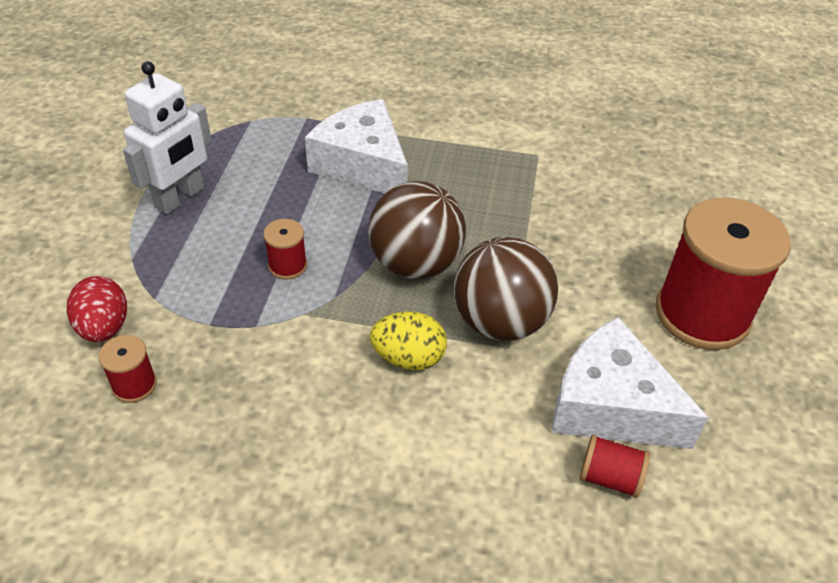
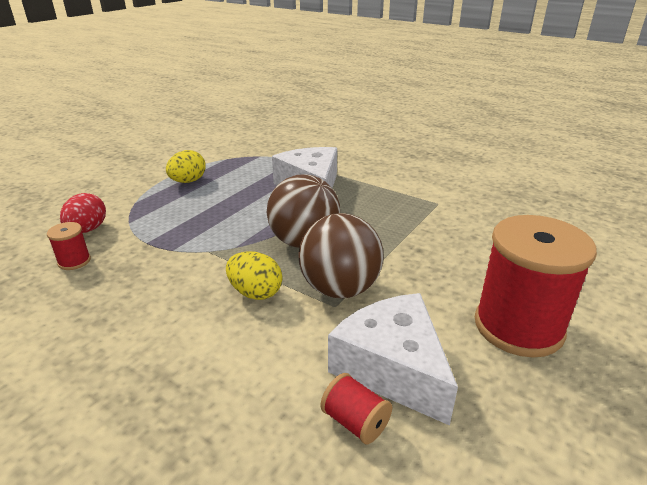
camera: 25 degrees right, 15 degrees down
white robot [123,61,212,214] -> yellow egg [166,150,206,183]
red spool [263,219,307,279] -> none

